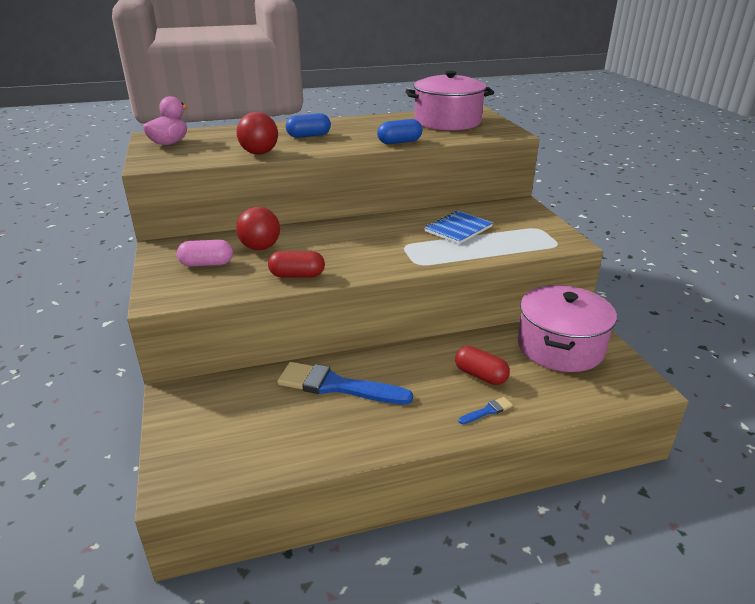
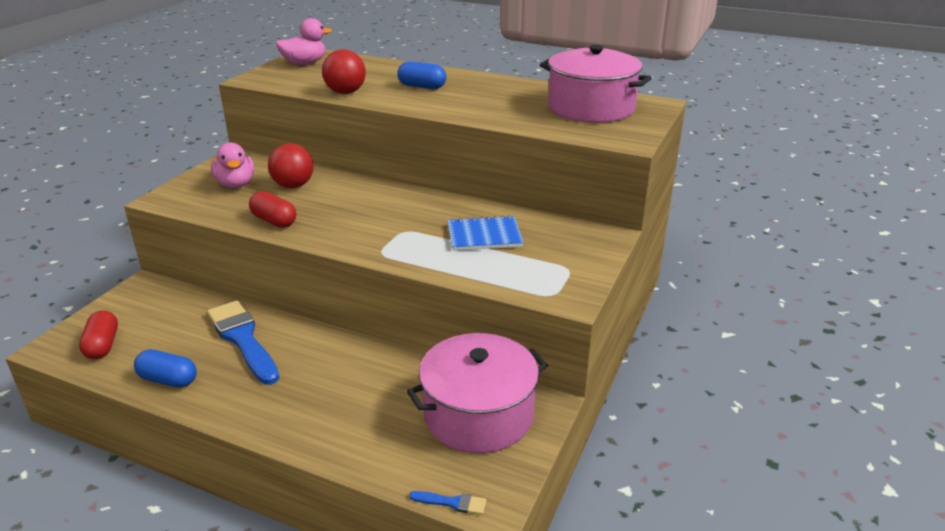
camera: 40 degrees right, 0 degrees up
pink capsule [177,240,233,266] -> pink duck [211,142,254,188]
blue capsule [377,119,422,144] -> blue capsule moved to [134,349,197,388]
red capsule [455,346,510,385] -> red capsule moved to [79,310,118,359]
blue brush [459,397,513,424] -> blue brush moved to [409,491,487,515]

